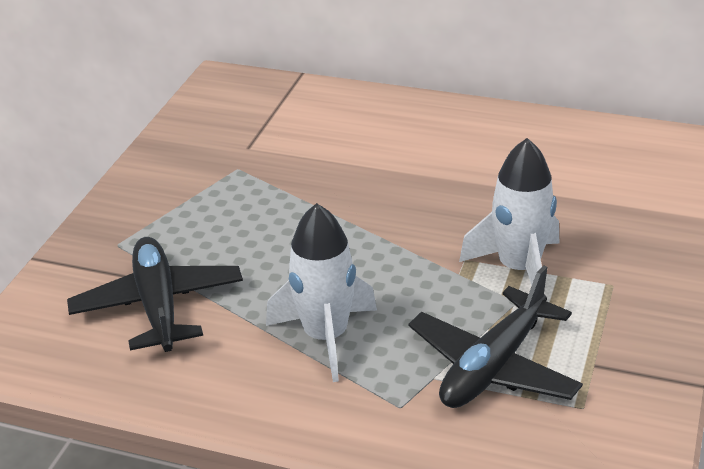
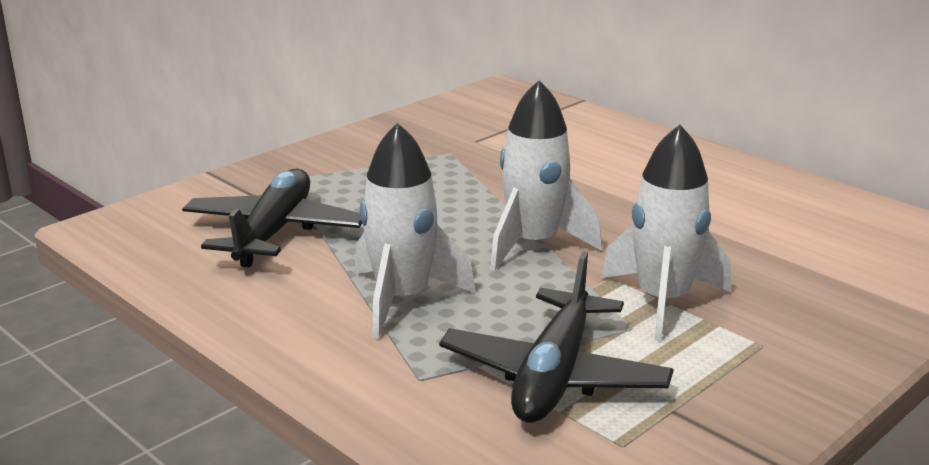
camera: 25 degrees right, 10 degrees down
black plane [409,265,583,408] -> black plane turned 45 degrees counterclockwise [439,252,674,423]
none -> white rocket [490,80,602,271]

